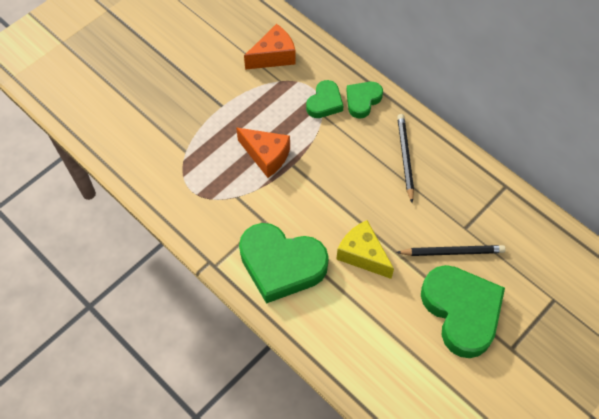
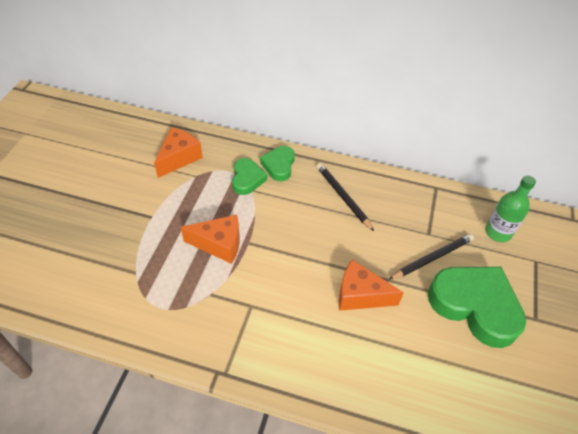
camera: 30 degrees left, 10 degrees down
green heart [239,223,329,304] -> none
yellow cheese [336,220,394,279] -> orange cheese [339,259,404,311]
none -> green bottle [485,176,536,242]

